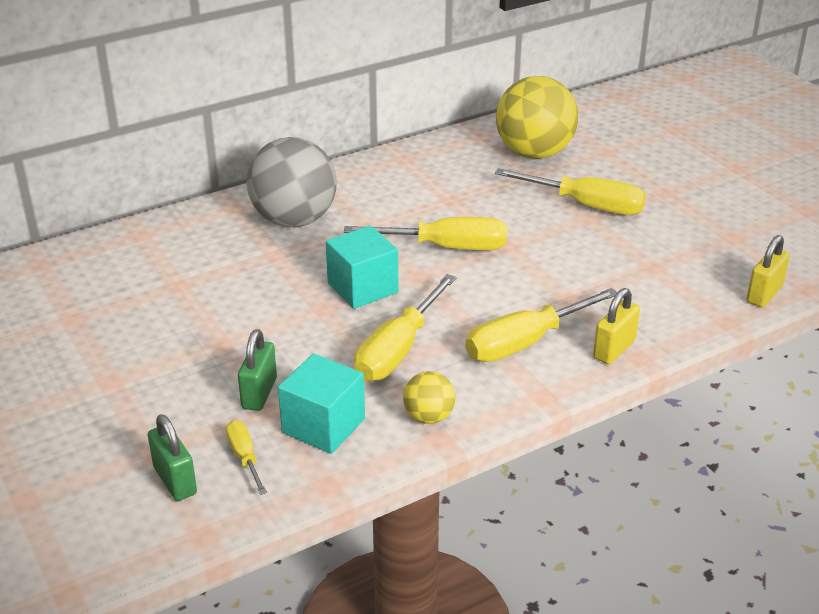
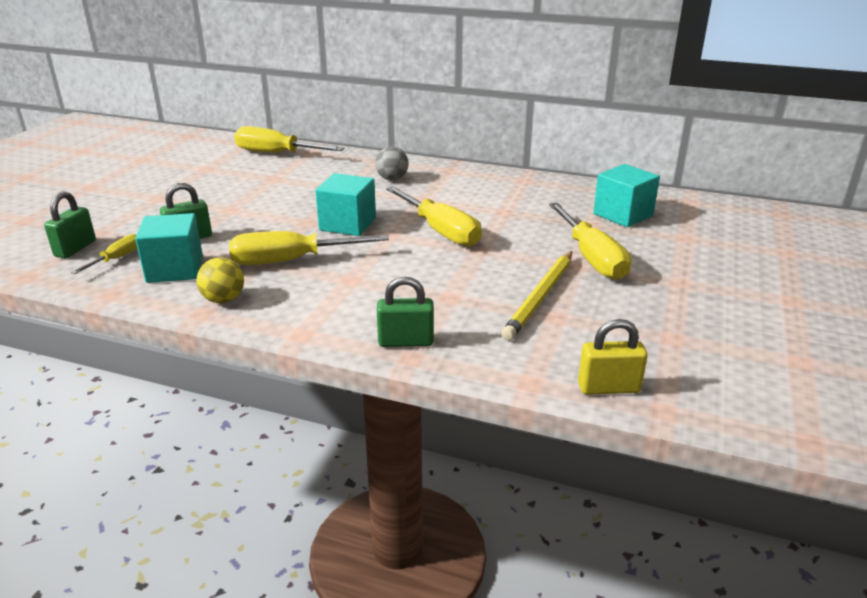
camera: 50 degrees right, 5 degrees down
grey ball [247,137,337,227] -> grey ball [375,147,409,181], size x0.47
yellow screwdriver [466,288,617,362] -> yellow screwdriver moved to [234,126,344,153]
yellow ball [496,76,578,159] -> turquoise cube [593,164,660,227]
yellow padlock [593,288,640,364] -> green padlock [377,276,434,347]
none -> yellow pencil [501,251,572,341]

